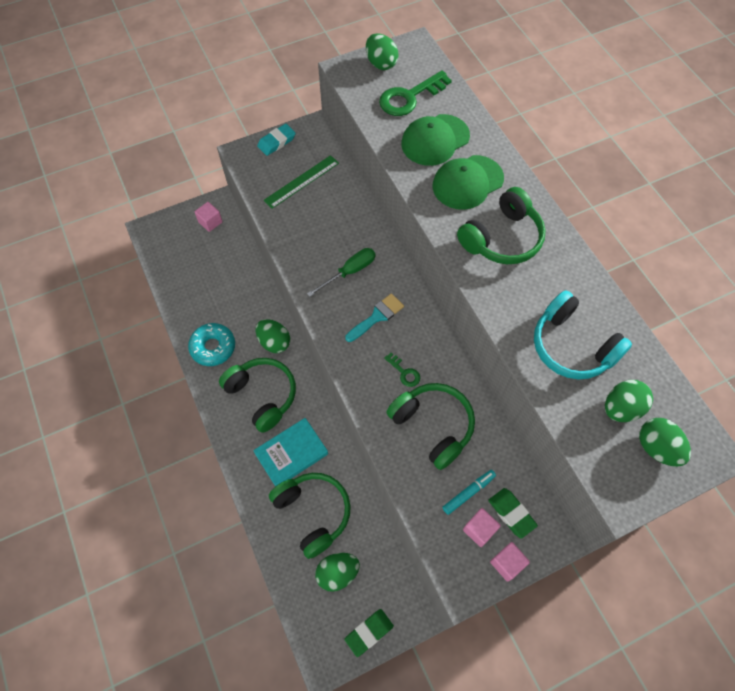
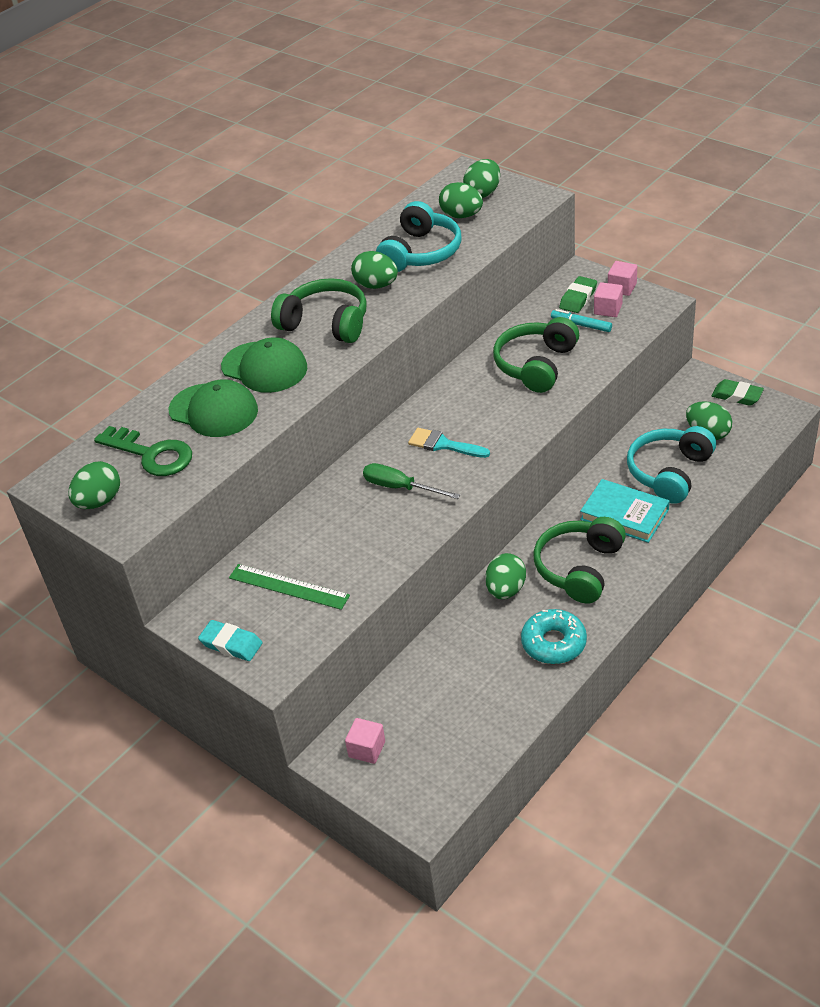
camera: 110 degrees left, 20 degrees down
green headphones [269,473,351,559] -> turquoise headphones [627,426,716,504]
green key [384,353,420,387] -> none
none -> green egg [351,251,398,289]

